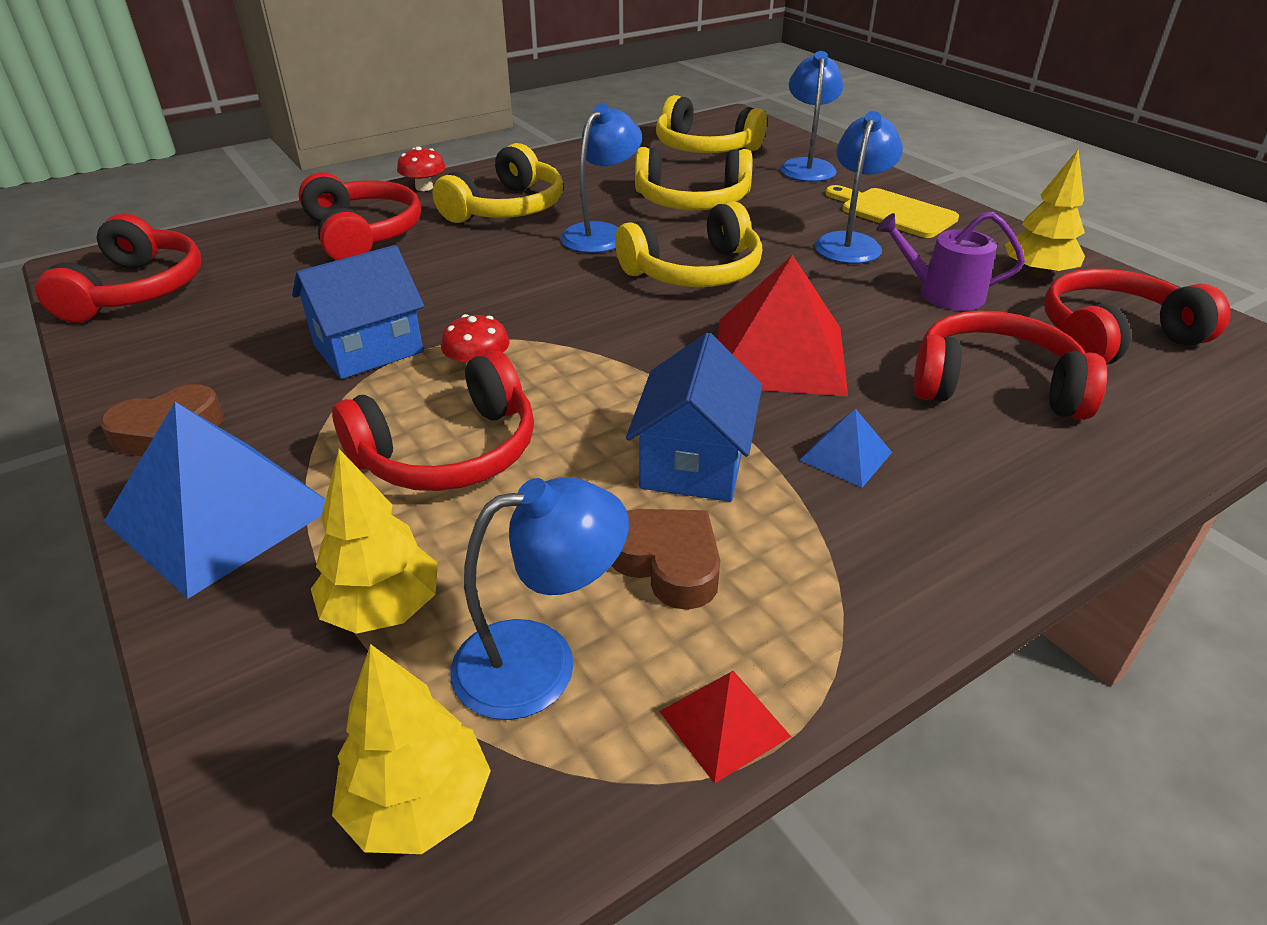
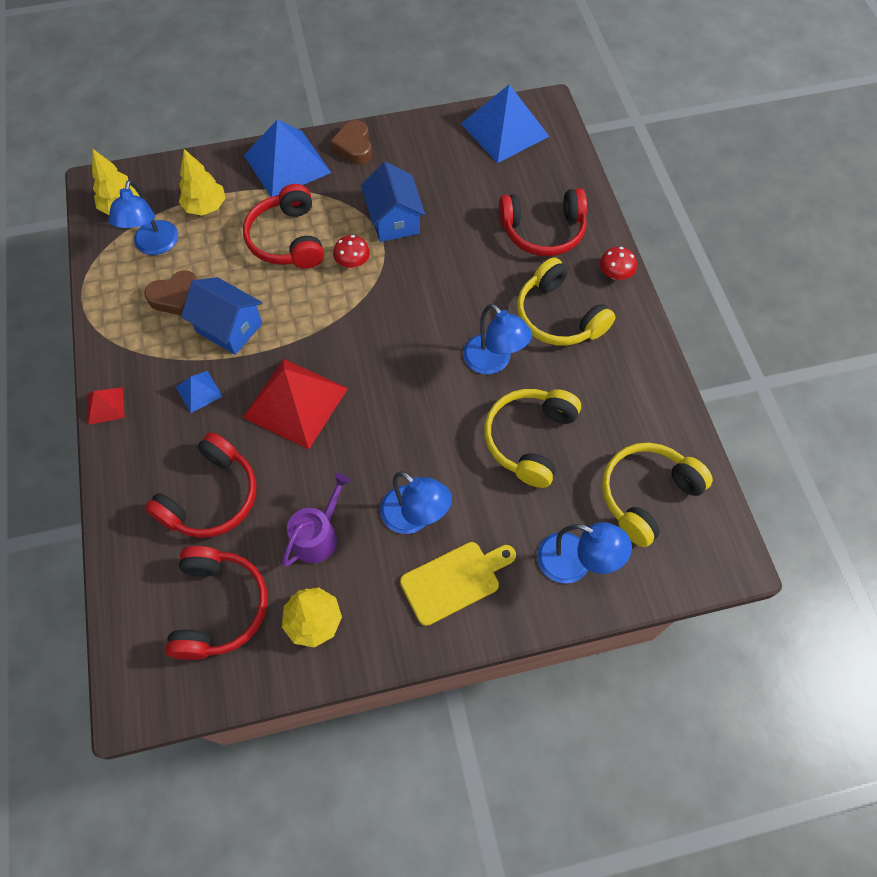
camera: 110 degrees right, 25 degrees up
red headphones [36,214,201,323] -> blue pyramid [461,85,549,163]
yellow headphones [615,201,762,287] -> none
red pyramid [659,671,791,784] -> red pyramid moved to [87,387,125,425]

